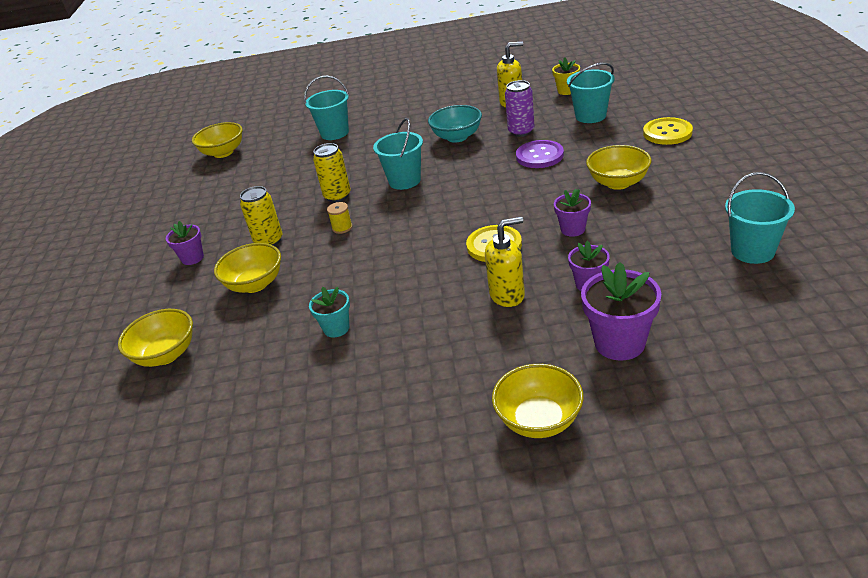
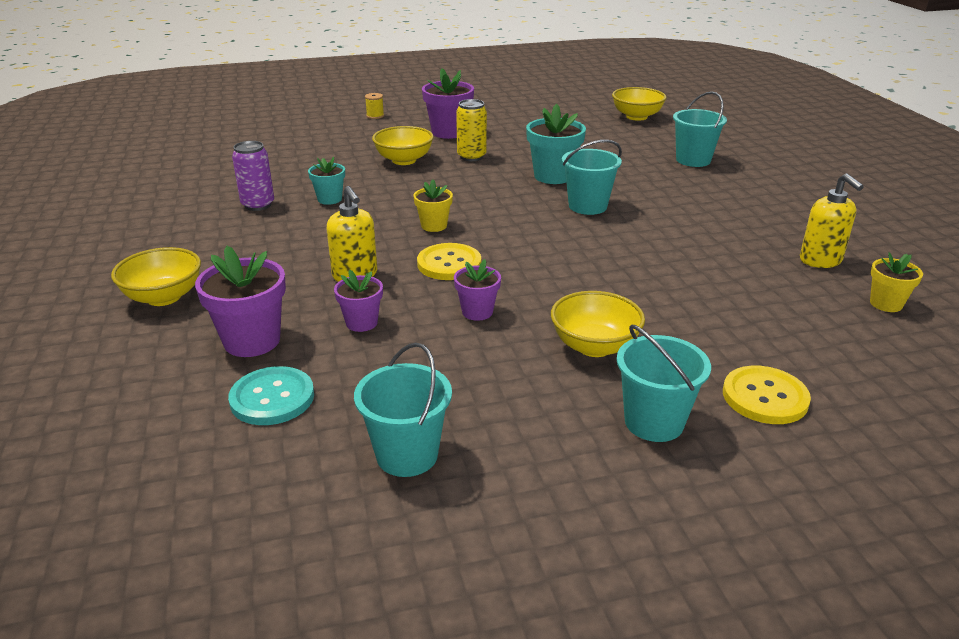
camera: 75 degrees right, 5 degrees down
yellow bowl [118,309,193,367] -> none
purple flower pot [166,221,204,265] -> purple flower pot [422,68,474,139], size x1.69
yellow can [313,143,351,202] -> turquoise flower pot [526,104,586,184]
yellow spool [327,202,353,234] -> yellow spool moved to [365,93,384,119]
turquoise bowl [428,105,482,143] -> none
purple can [505,80,534,137] -> purple can moved to [232,141,274,211]
purple button [516,140,564,168] -> none
turquoise bucket [567,63,614,123] -> turquoise bucket moved to [617,325,711,442]
none -> turquoise button [228,366,314,425]
none -> yellow flower pot [413,179,453,232]

